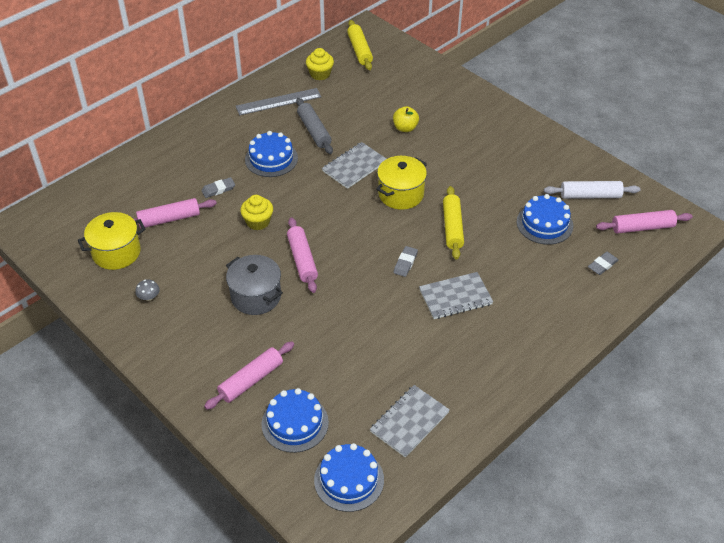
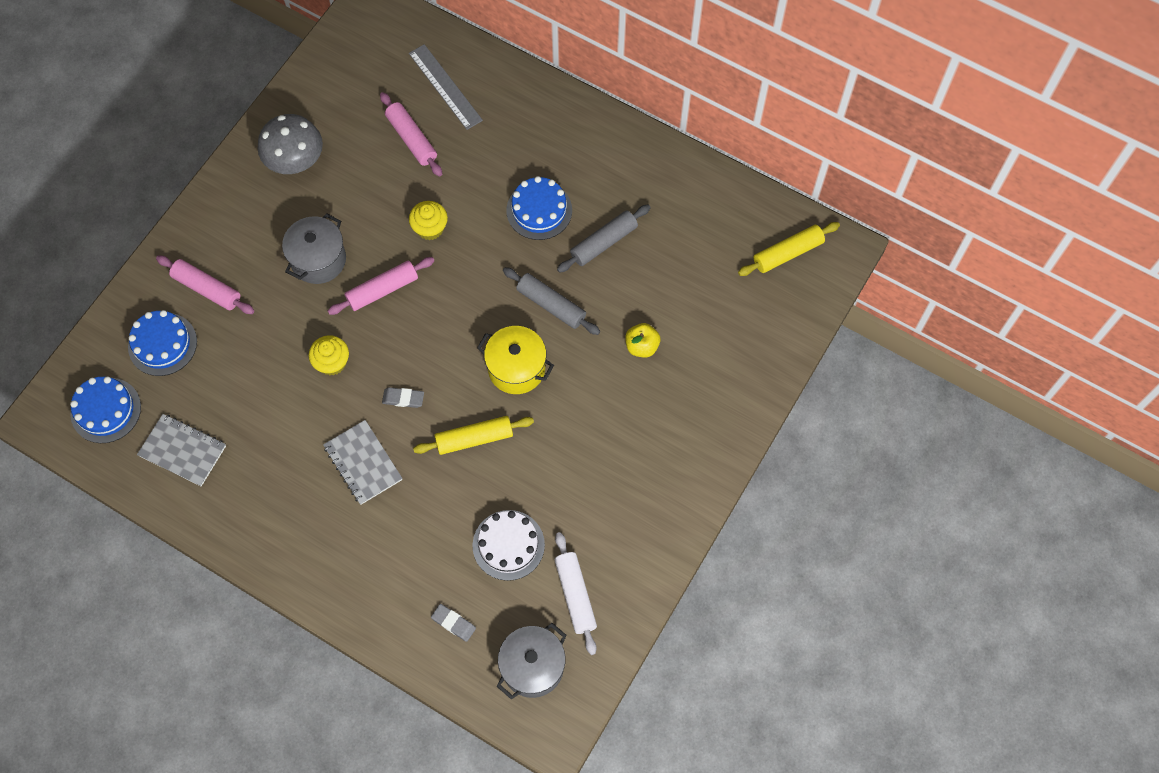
camera: 75 degrees right, 20 degrees up
yellow pot [78,212,146,270] -> none
grey mushroom [135,279,160,301] -> grey mushroom [258,114,323,174], size x2.48
grey eraser [201,177,235,198] -> none
grey ruler [236,88,321,115] -> grey ruler moved to [409,44,483,130]
yellow cupcake [306,48,334,80] -> yellow cupcake moved to [309,335,349,375]
grey notebook [322,142,386,189] -> grey rolling pin [503,267,600,335]
blue cake [517,194,573,245] -> white cake [472,510,545,581]
pink rolling pin [596,210,693,234] -> grey pot [496,623,567,699]

